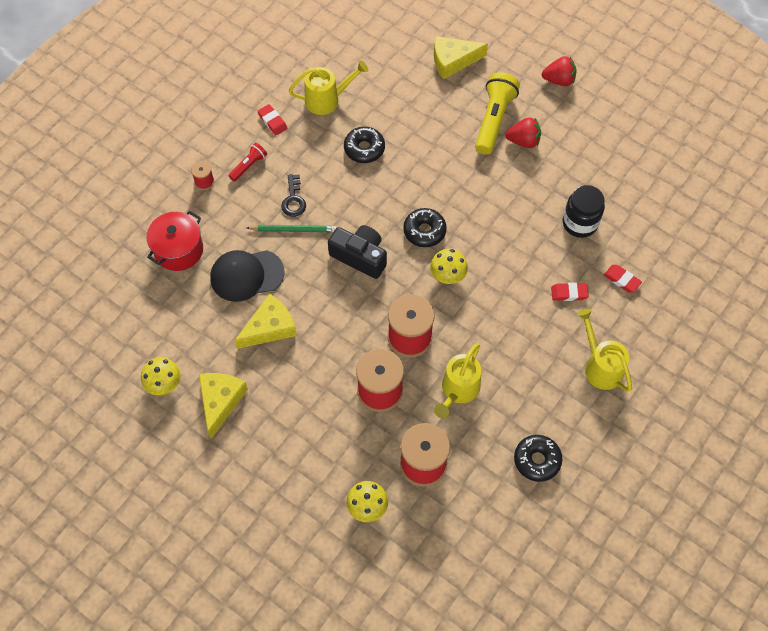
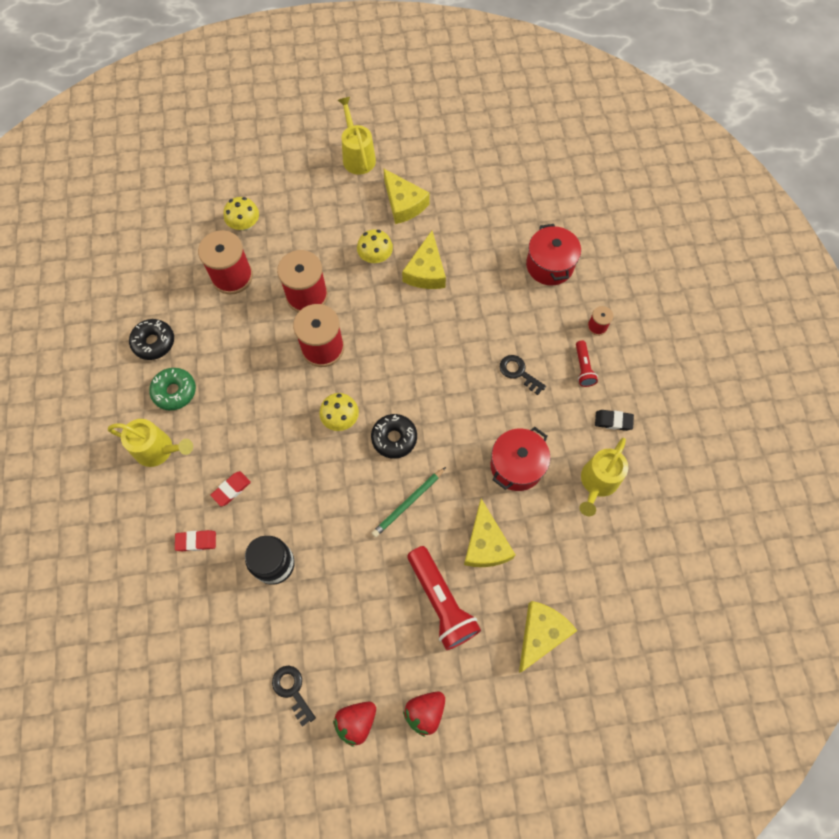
camera: 135 degrees right, 5 degrees up
yellow mushroom [141,357,181,395] -> yellow mushroom moved to [357,229,393,263]
black cap [210,250,284,302] -> none
green pencil [247,225,337,232] -> green pencil moved to [372,467,446,537]
red eraser [258,104,287,135] -> black eraser [595,410,634,431]
black camera [328,225,387,279] -> none
black donut [344,127,385,163] -> red pot [490,427,550,491]
yellow watering can [434,343,482,418] -> yellow watering can moved to [338,97,376,175]
yellow flashlight [475,72,520,155] -> red flashlight [408,546,481,650]
red strawberry [505,117,541,148] -> red strawberry moved to [333,702,376,747]
none -> green donut [149,368,196,411]
none -> black key [272,666,316,727]
none -> yellow cheese [464,499,515,567]

